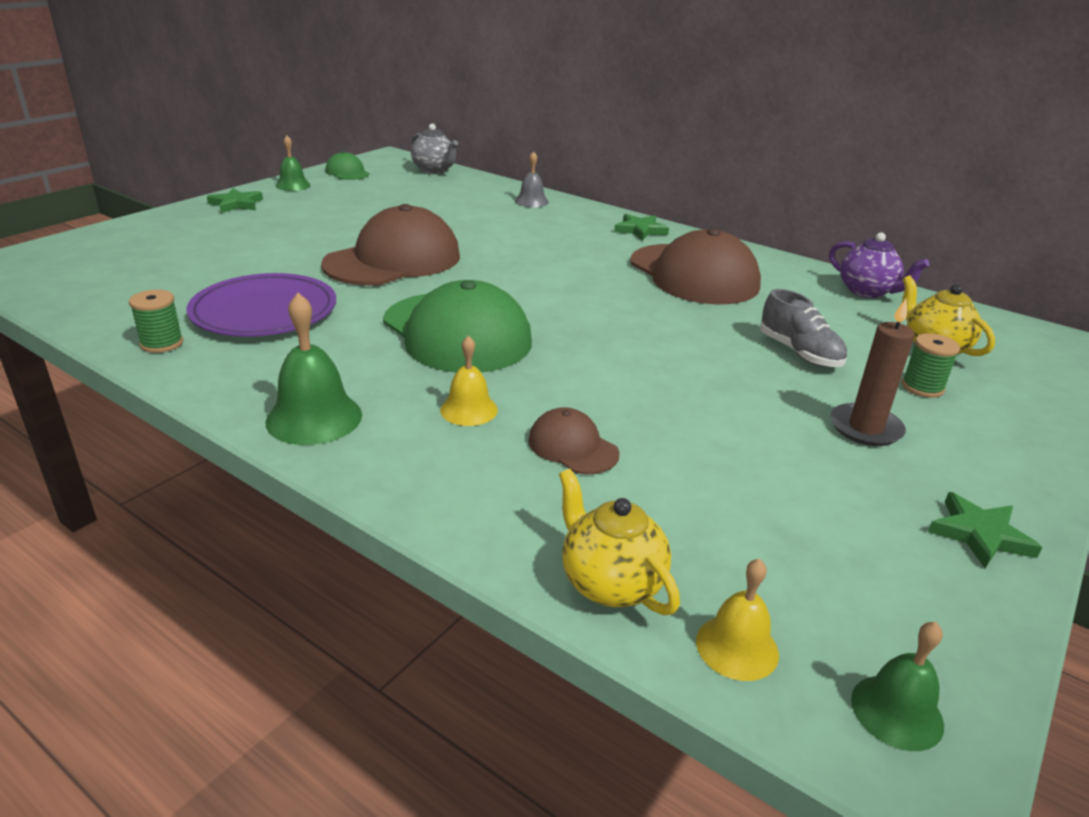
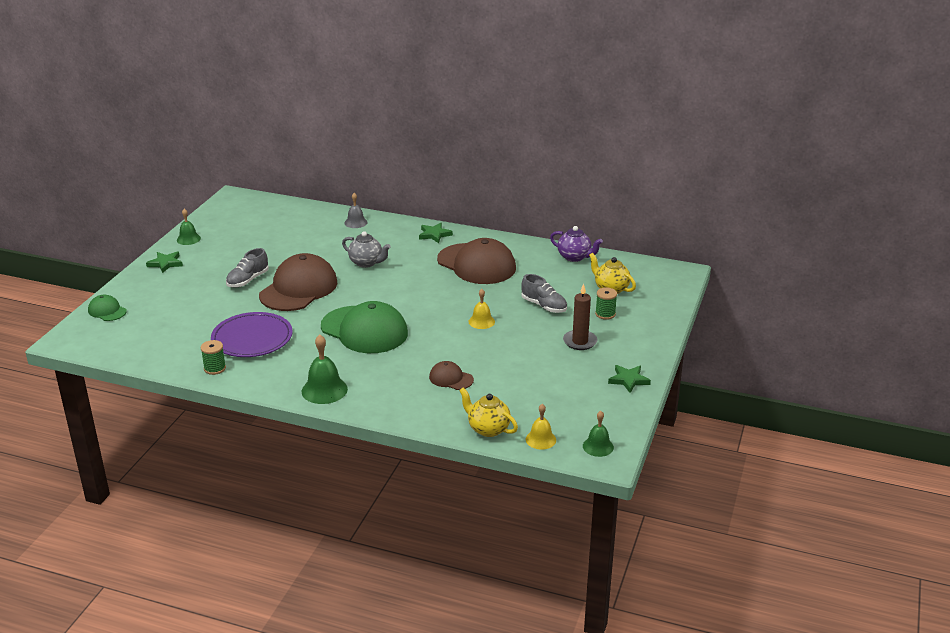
camera: 15 degrees left, 0 degrees up
green cap [326,151,369,180] -> green cap moved to [88,294,127,321]
grey teapot [411,124,458,174] -> grey teapot moved to [342,231,391,268]
yellow bell [440,335,498,426] -> yellow bell moved to [469,289,495,329]
none -> grey shoe [226,248,269,287]

